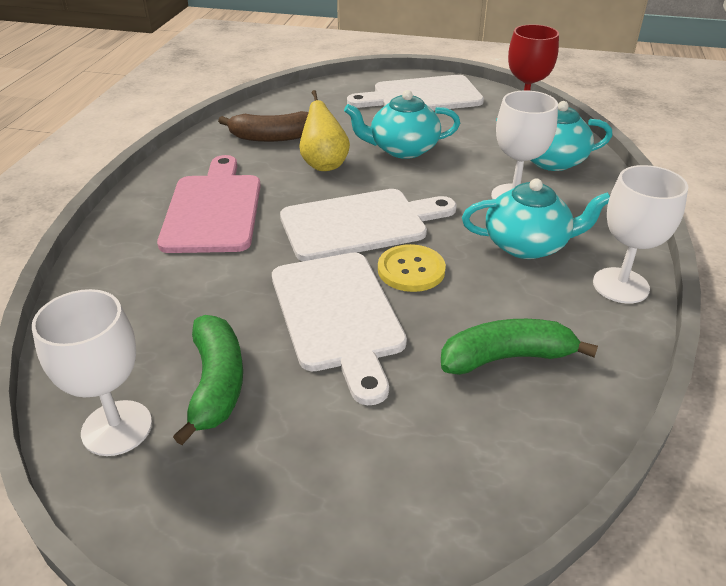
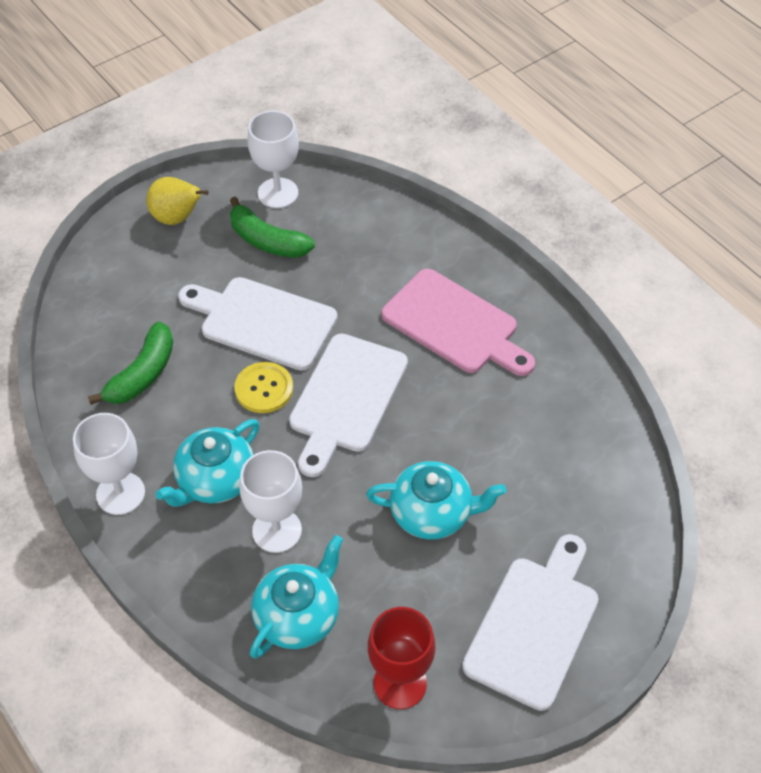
camera: 130 degrees right, 15 degrees up
brown banana [218,111,309,142] -> none
yellow pear [299,90,350,171] -> yellow pear moved to [146,177,209,225]
turquoise teapot [344,90,460,159] -> turquoise teapot turned 60 degrees clockwise [366,461,506,540]

